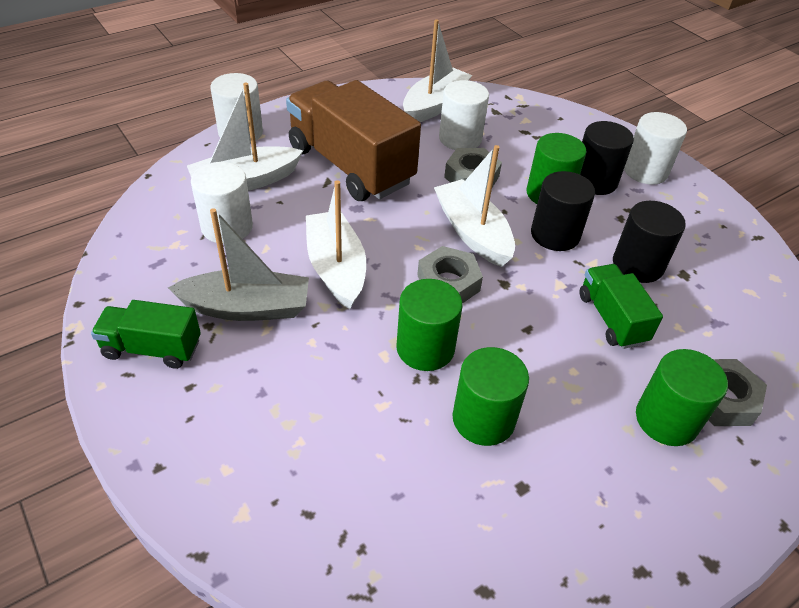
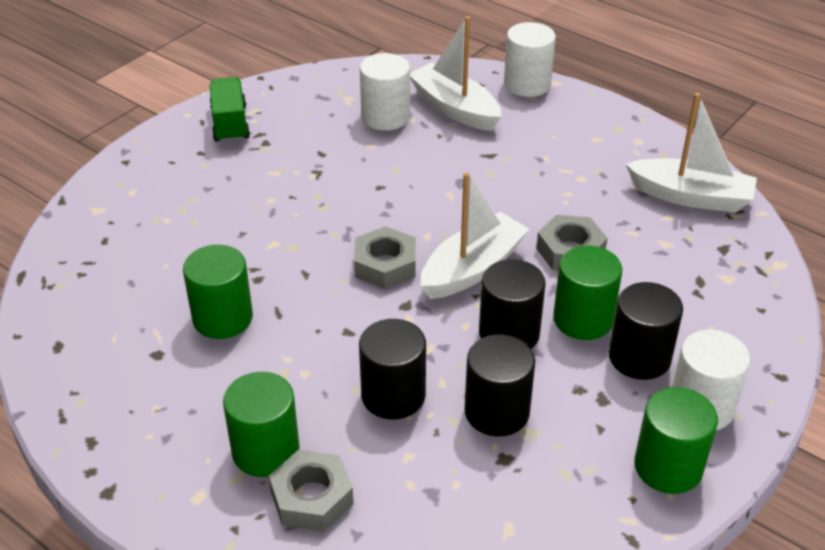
camera: 75 degrees right, 5 degrees down
grey boat [168,208,309,321] -> none
brown truck [286,80,421,201] -> none
white boat [306,180,366,309] -> none
green cylinder [396,279,463,371] -> green cylinder moved to [634,387,718,494]
white cylinder [439,80,489,150] -> none
green truck [579,264,663,349] -> black cylinder [359,319,426,420]

